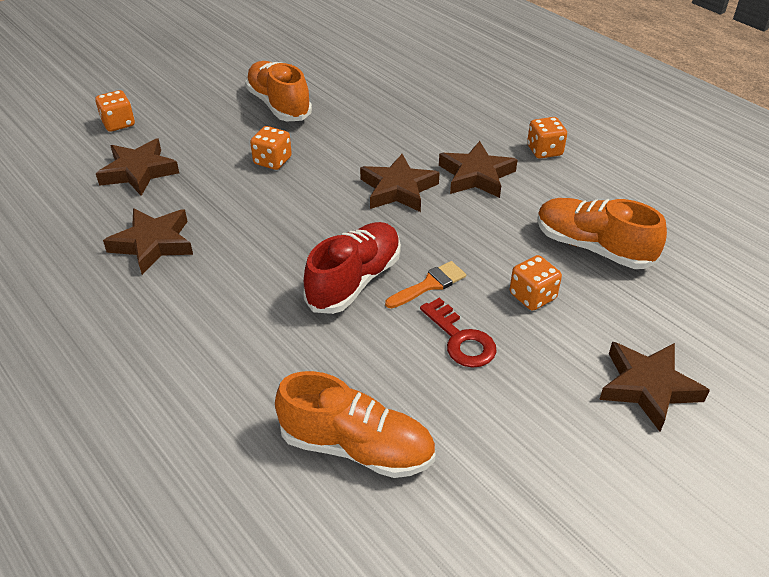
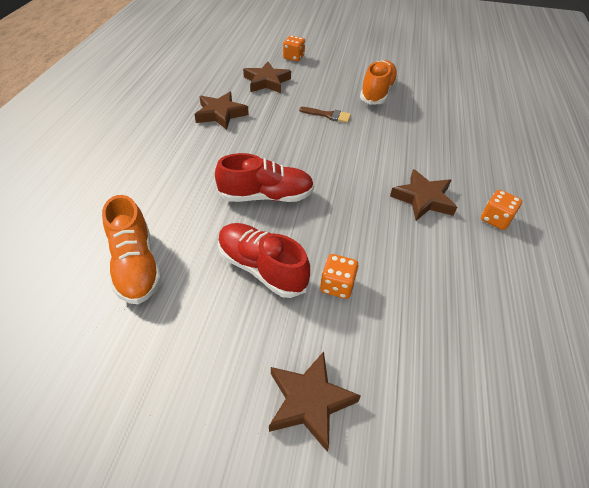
camera: 50 degrees right, 5 degrees up
orange dice [250,126,292,170] -> brown brush [299,107,351,123]
brown star [360,154,440,212] -> none
orange brush [385,261,466,309] -> none
red key [420,298,497,368] -> red shoe [218,223,310,298]
orange shoe [537,198,667,269] -> none

